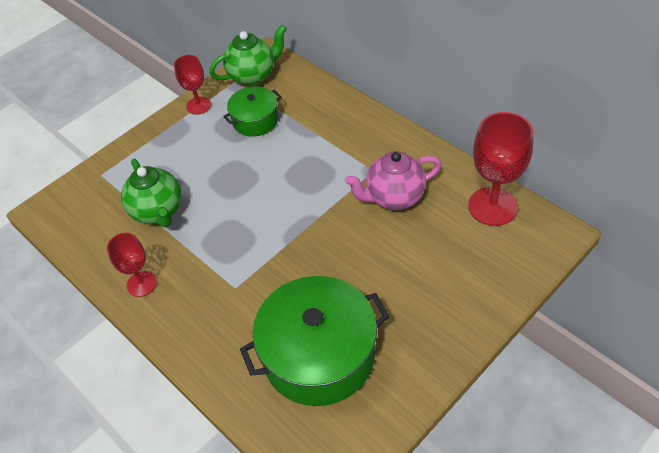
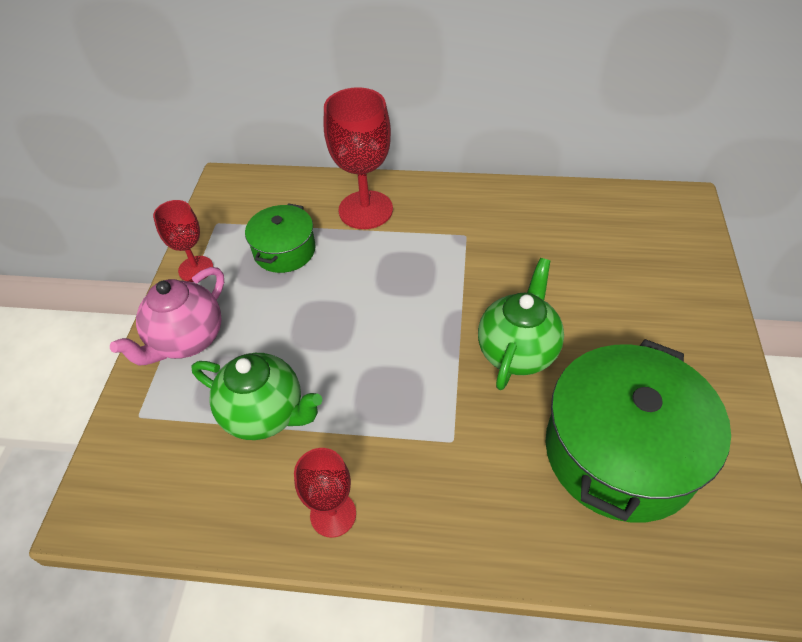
camera: 40 degrees left, 0 degrees up
green teapot [209,25,287,86] -> green teapot moved to [478,258,564,390]
pink teapot [345,151,441,210] -> pink teapot moved to [110,267,224,365]
red goblet [468,112,533,226] -> red goblet moved to [324,87,393,229]

